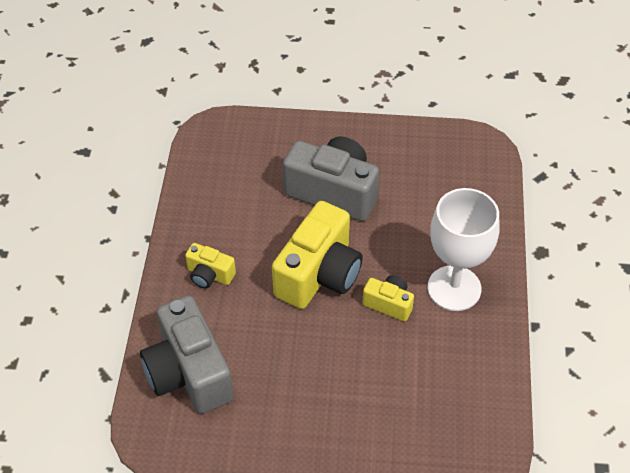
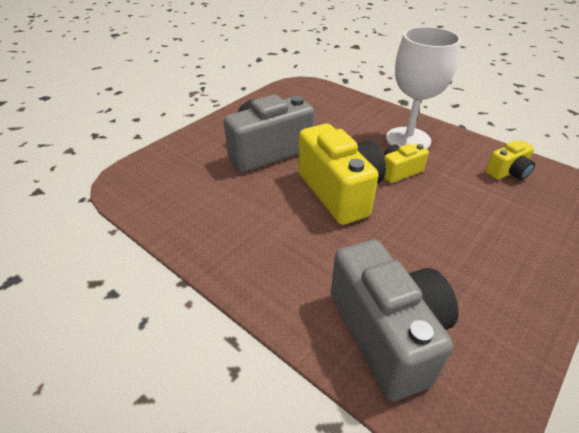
camera: 55 degrees left, 10 degrees down
grey camera [140,296,233,414] -> grey camera turned 120 degrees counterclockwise [331,240,459,401]
yellow camera [185,243,236,289] -> yellow camera moved to [485,140,535,180]

